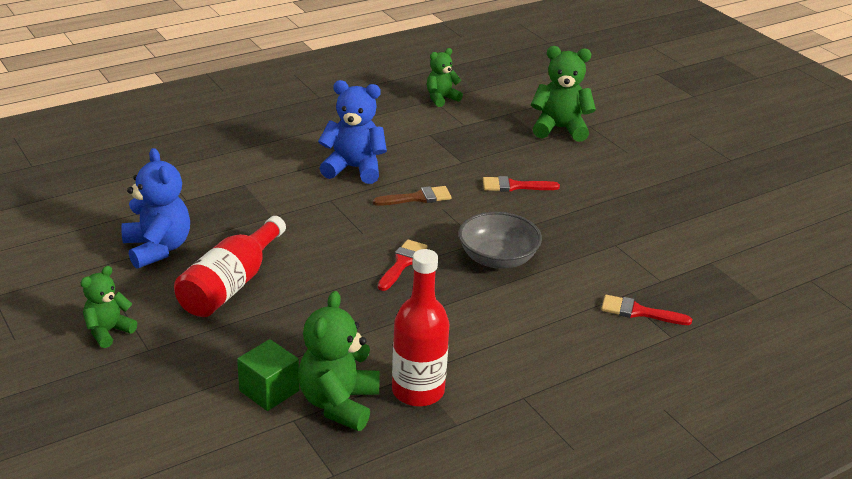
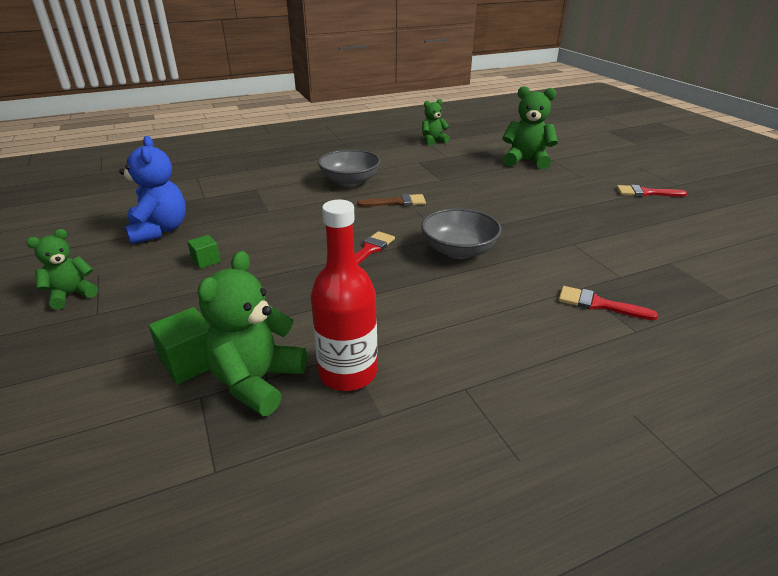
camera: 10 degrees right, 0 degrees up
red bottle [174,216,286,317] -> green cube [187,235,221,269]
blue teddy bear [318,80,387,184] -> grey bowl [318,149,380,187]
red brush [483,176,560,192] -> red brush moved to [617,185,687,197]

